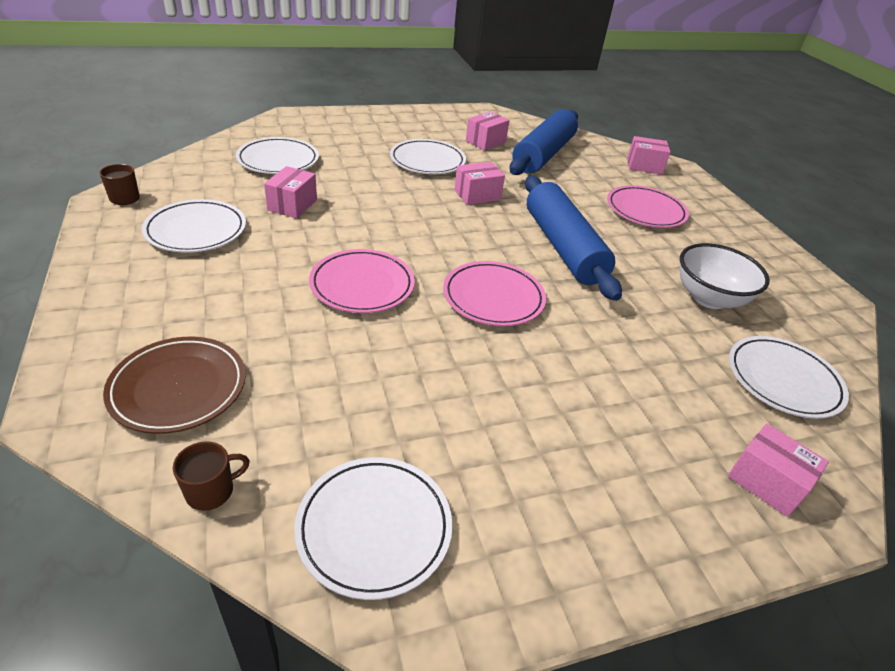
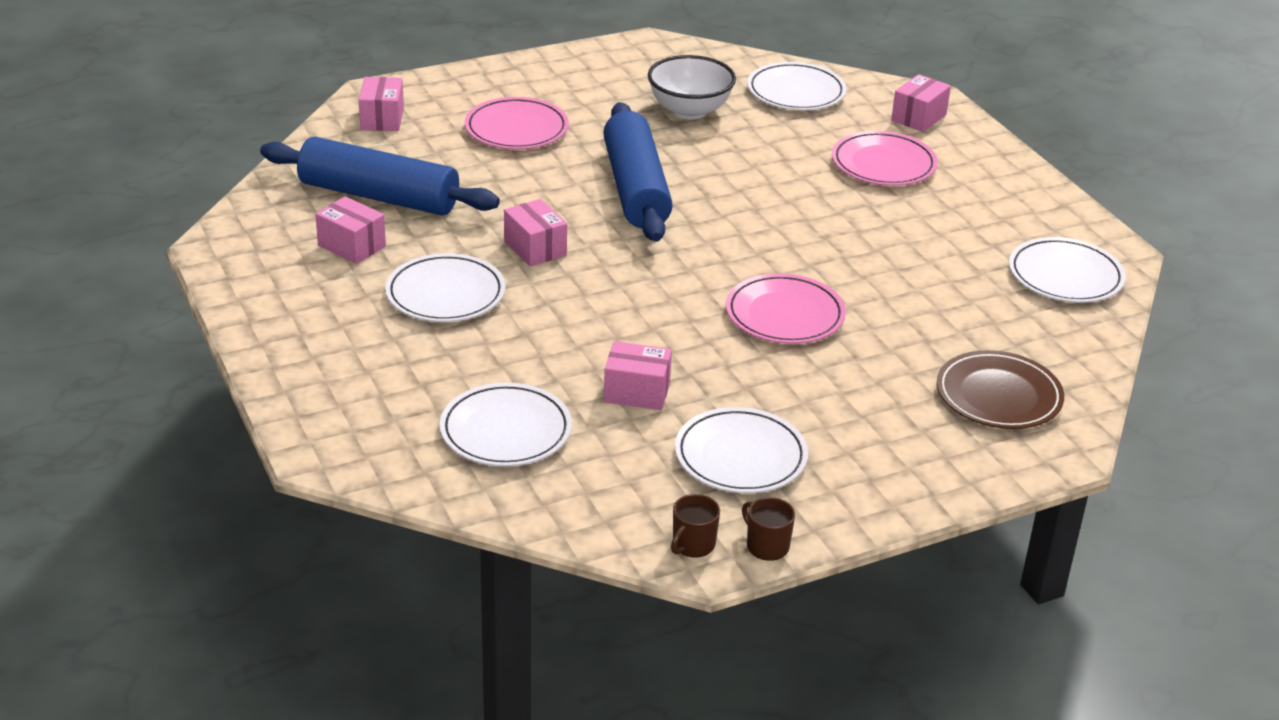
camera: 95 degrees left, 5 degrees down
brown mug [173,441,250,511] -> brown mug moved to [742,497,795,561]
pink plate [443,261,546,326] -> pink plate moved to [832,131,938,186]
blue rolling pin [525,176,622,301] -> blue rolling pin turned 75 degrees counterclockwise [603,102,673,242]

